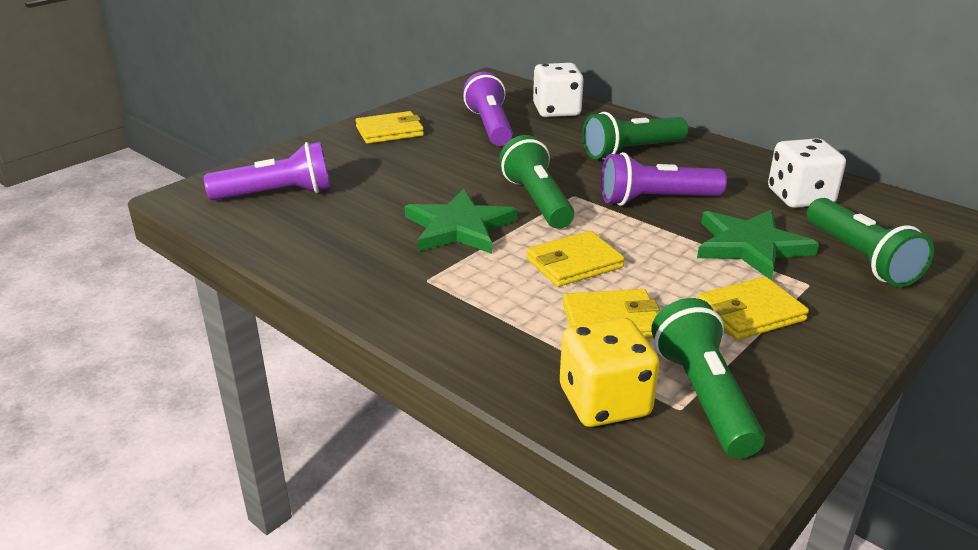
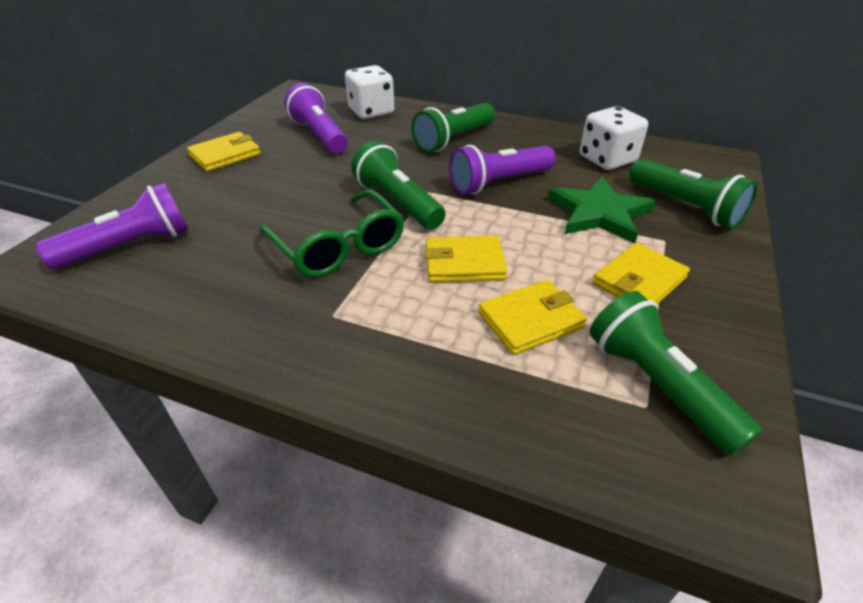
camera: 20 degrees left, 10 degrees up
green star [405,189,517,254] -> green glasses [260,190,404,277]
yellow wallet [526,231,625,287] -> yellow wallet turned 45 degrees clockwise [425,236,507,283]
yellow dice [560,318,660,427] -> none

